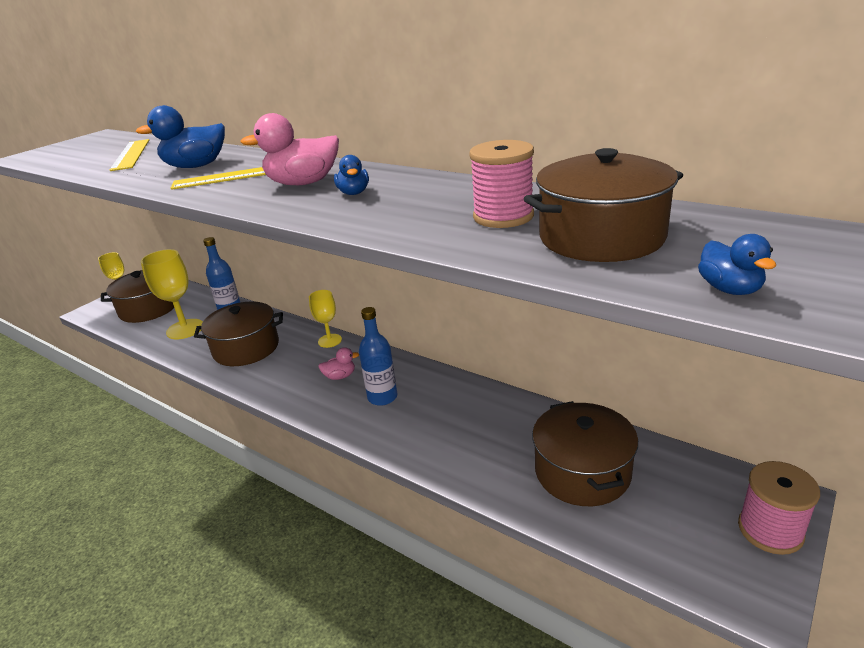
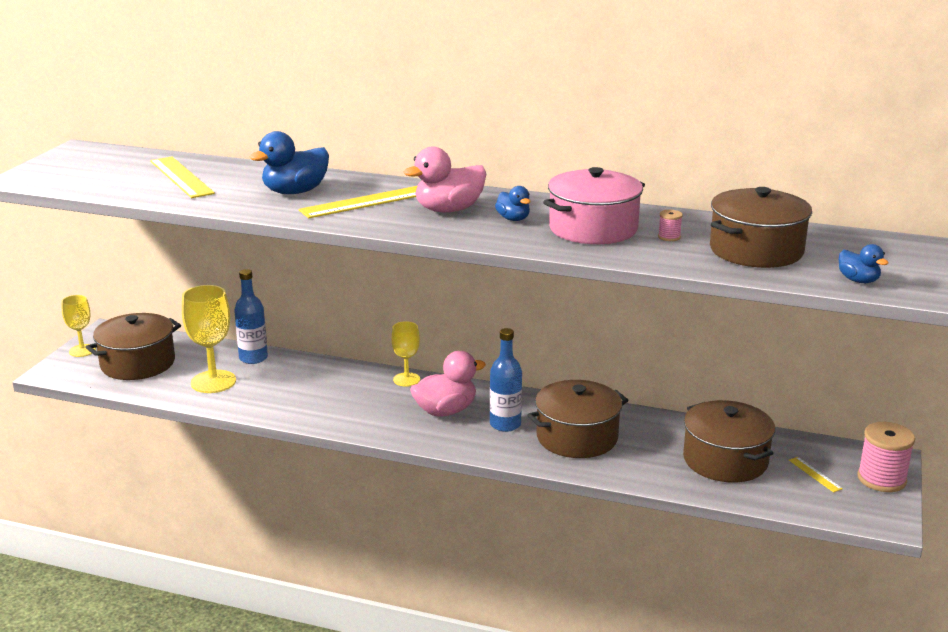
camera: 20 degrees left, 5 degrees down
brown pot [194,302,283,366] -> brown pot moved to [527,380,629,458]
pink duck [318,347,359,380] -> pink duck [410,351,486,417], size x1.83
pink spool [469,140,534,228] -> pink spool [658,210,683,241], size x0.45
none -> pink pot [543,167,645,244]
none -> yellow ruler [789,457,843,493]

